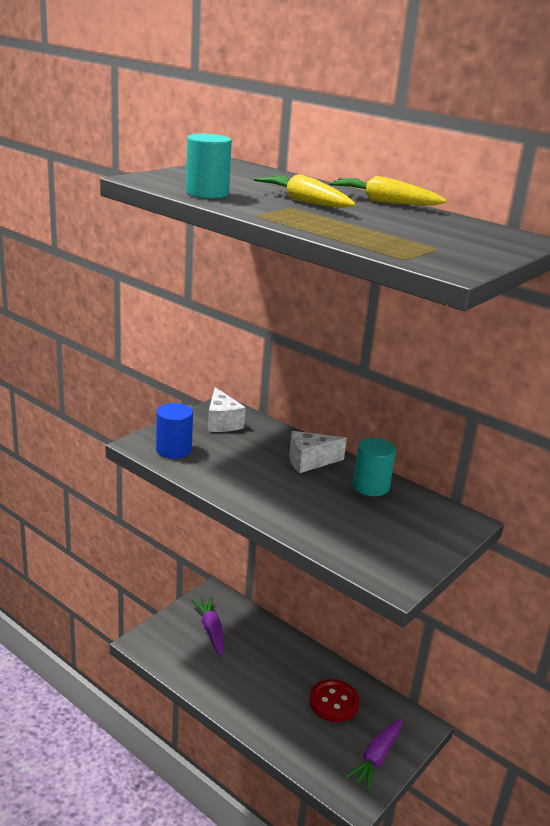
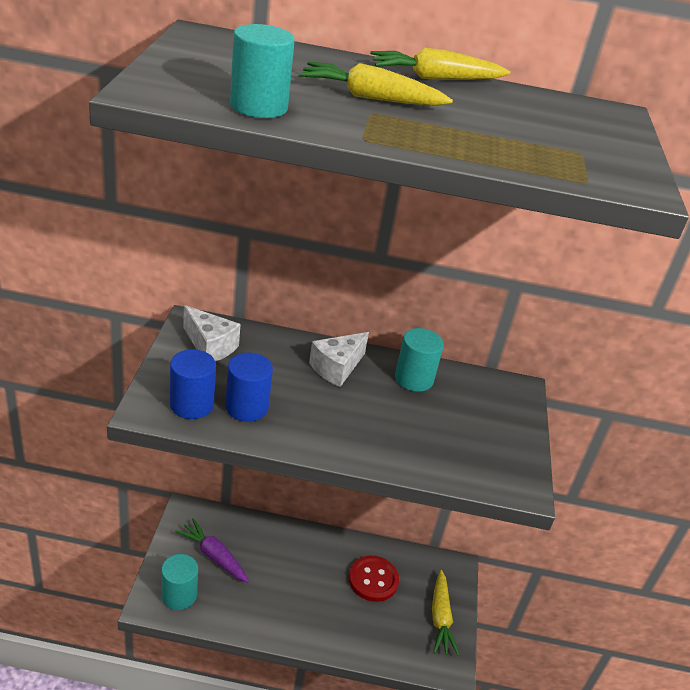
camera: 35 degrees left, 10 degrees up
purple carrot [345,718,403,791] -> yellow carrot [432,570,459,656]
none -> turquoise cylinder [161,554,198,610]
none -> blue cylinder [225,353,273,422]

